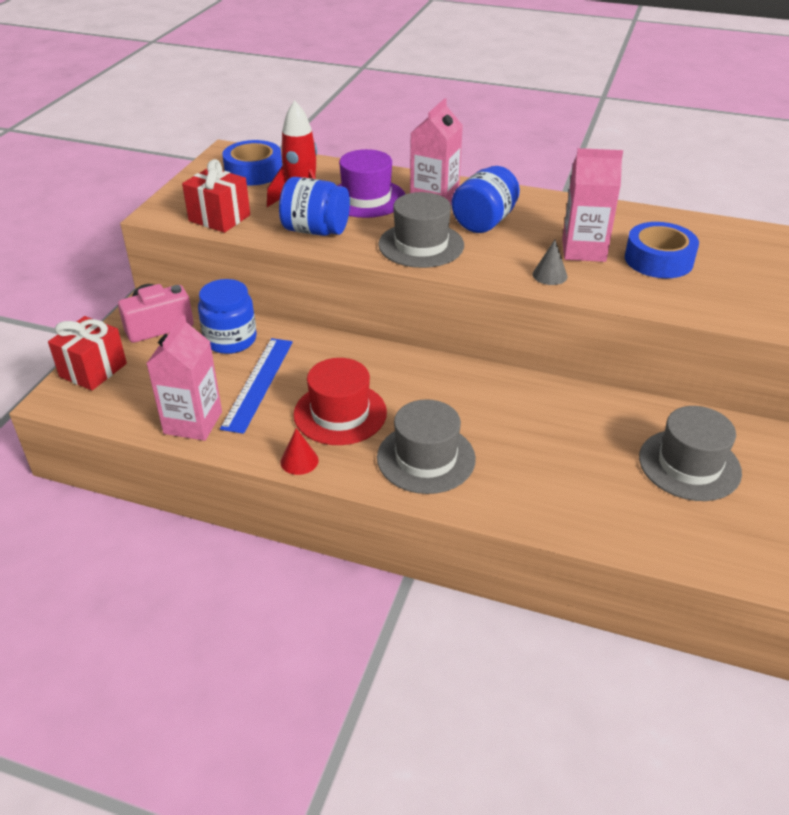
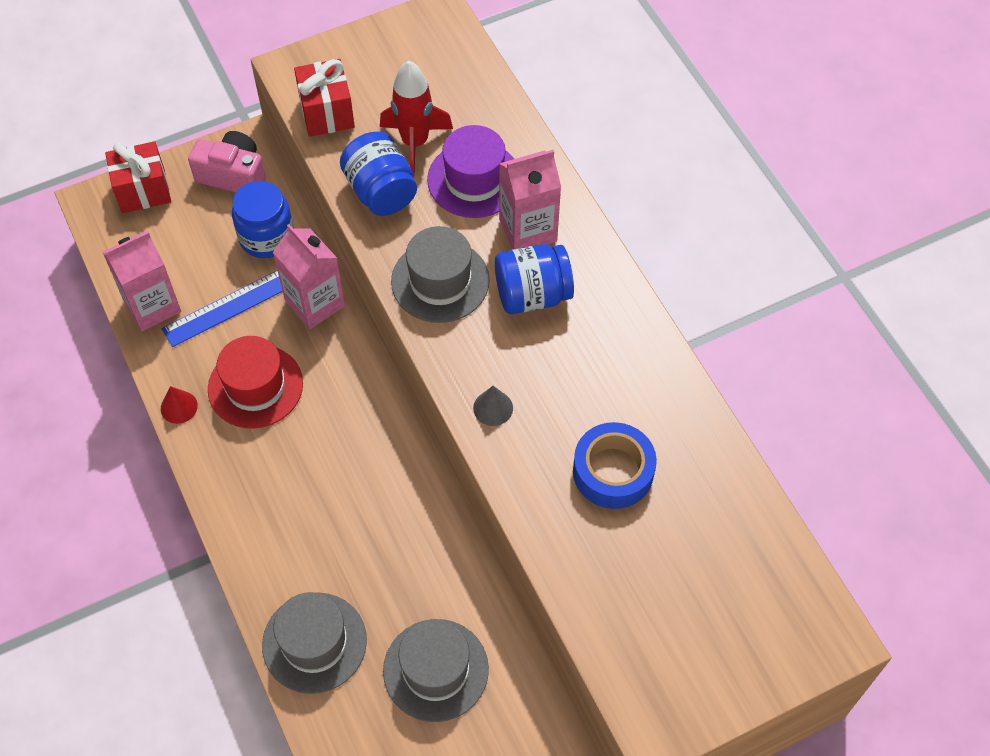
camera: 45 degrees right, 20 degrees up
blue tape [222,140,282,185] -> none
grey hat [377,399,476,494] -> grey hat moved to [262,592,367,694]
pink carton [562,148,623,262] -> pink carton moved to [273,224,345,329]

